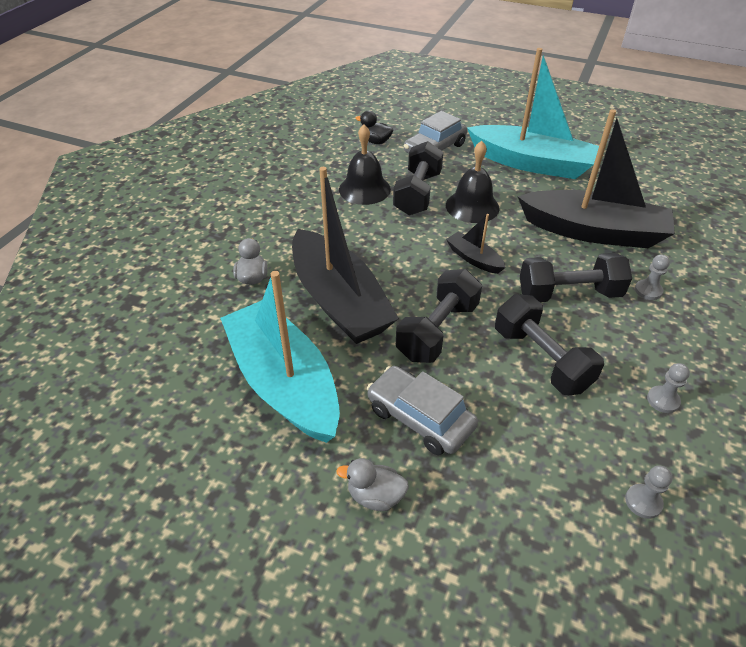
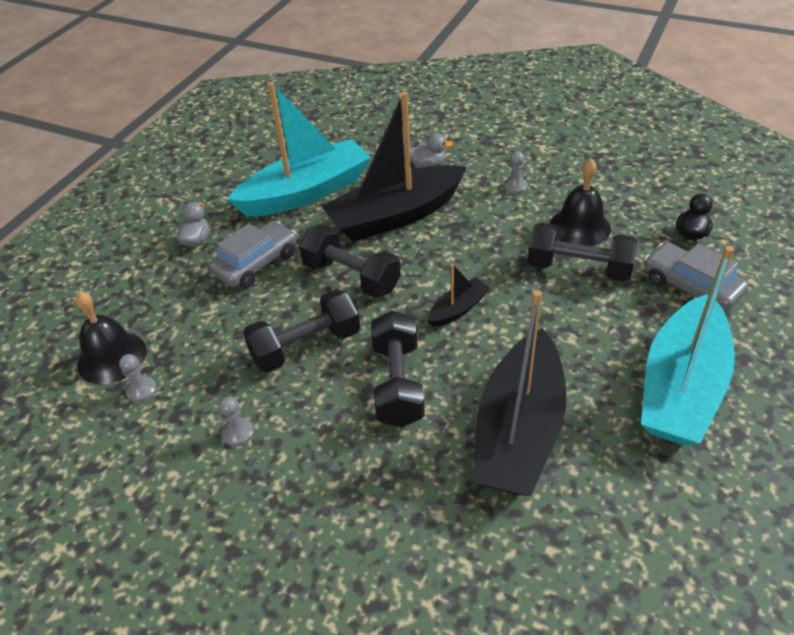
camera: 95 degrees right, 0 degrees up
black bell [446,141,500,223] -> black bell moved to [76,291,147,384]
grey pawn [635,254,670,300] -> grey pawn moved to [503,151,527,194]

